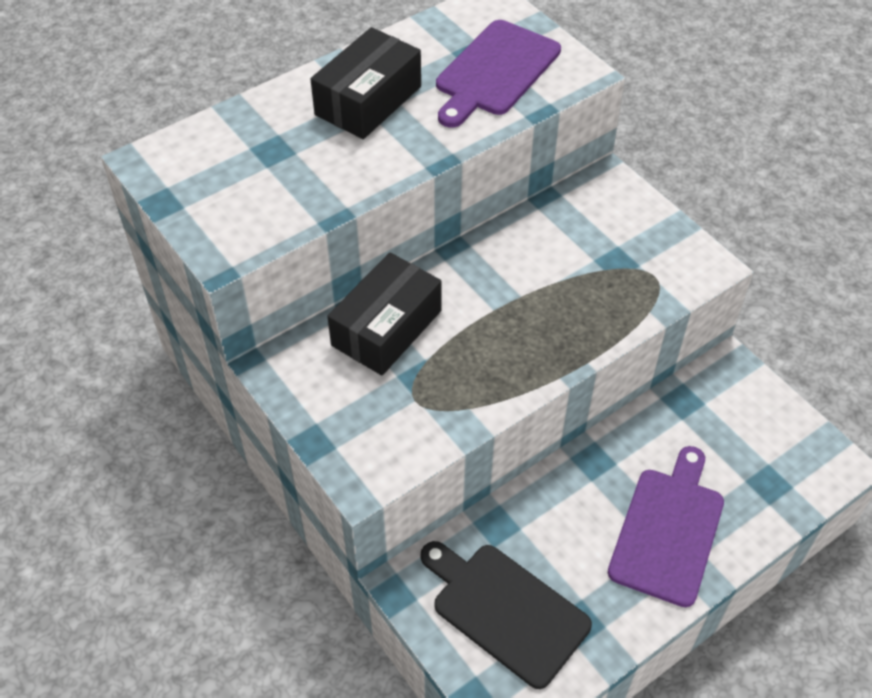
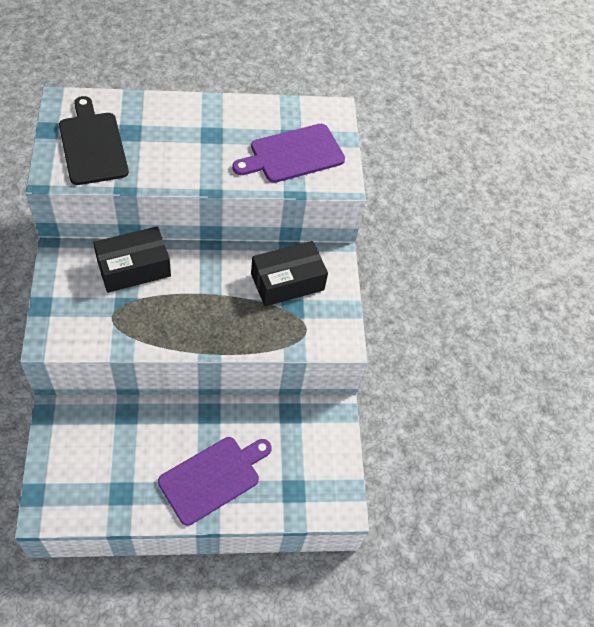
camera: 25 degrees right, 5 degrees up
black box [311,27,421,139] -> black box moved to [251,241,328,306]
black cutting board [421,541,592,689] -> black cutting board moved to [59,96,129,185]

